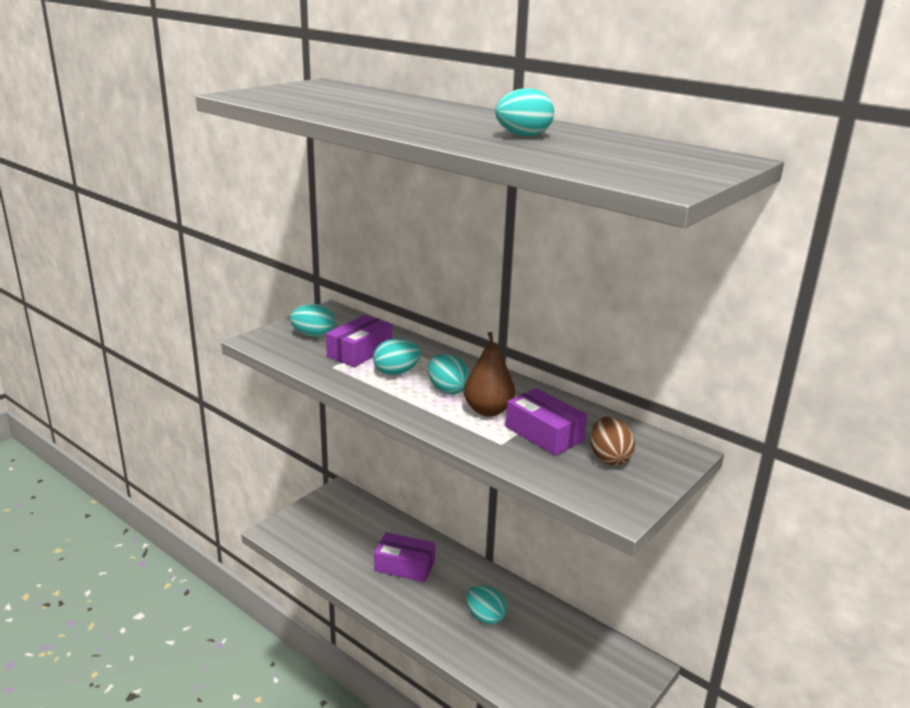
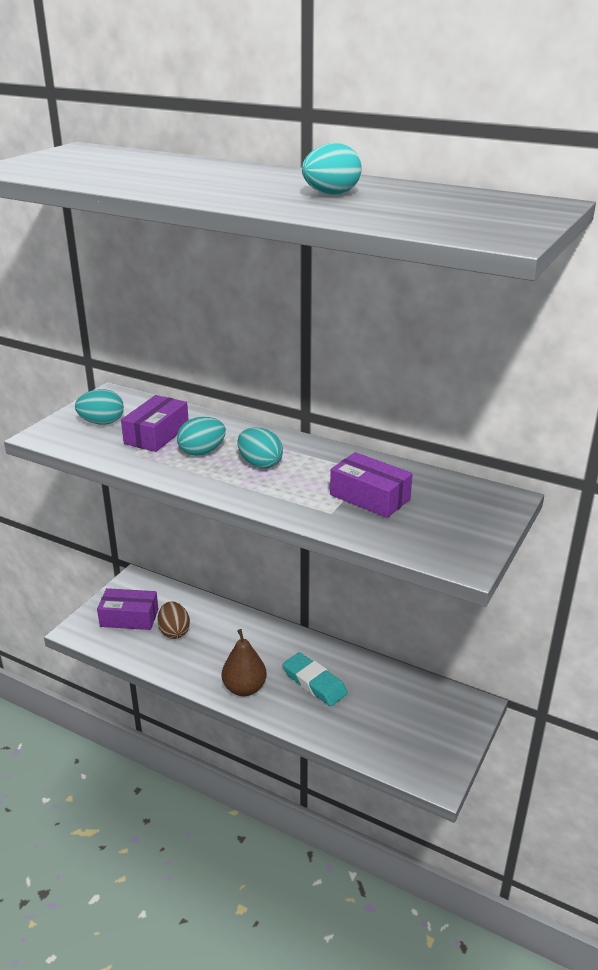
camera: 10 degrees left, 5 degrees up
purple box [374,532,435,582] -> purple box moved to [97,588,158,630]
brown pear [464,332,515,416] -> brown pear moved to [222,629,267,696]
turquoise egg [466,585,507,625] -> turquoise eraser [283,652,348,706]
brown egg [590,416,635,465] -> brown egg moved to [158,601,190,639]

